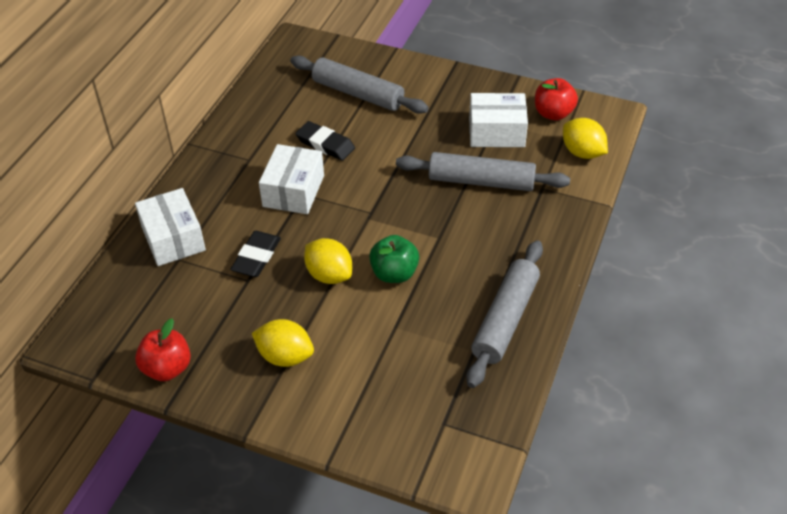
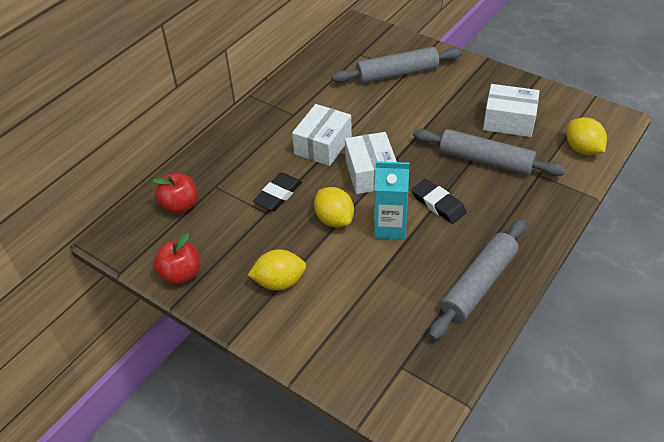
camera: 15 degrees right, 0 degrees up
white box [135,188,206,266] -> white box moved to [345,132,397,194]
yellow lemon [252,319,314,367] -> yellow lemon turned 45 degrees counterclockwise [248,249,306,291]
grey rolling pin [290,55,429,114] -> grey rolling pin turned 60 degrees counterclockwise [332,47,462,83]
black eraser [296,121,355,161] -> black eraser moved to [412,179,467,224]
green apple [369,235,419,283] -> turquoise carton [374,161,410,240]
red apple [535,78,578,120] -> red apple moved to [152,173,198,214]

